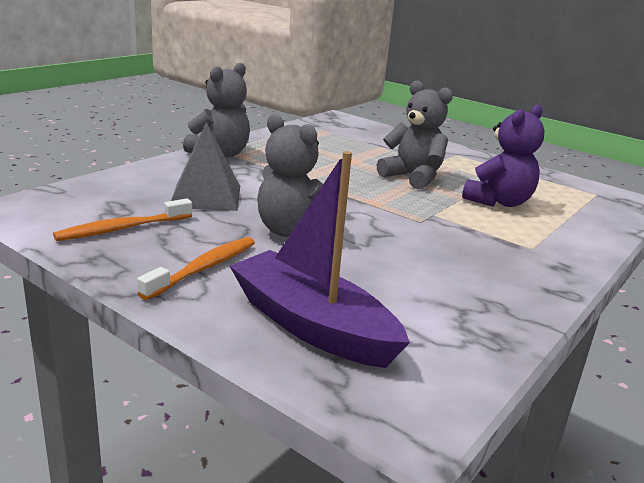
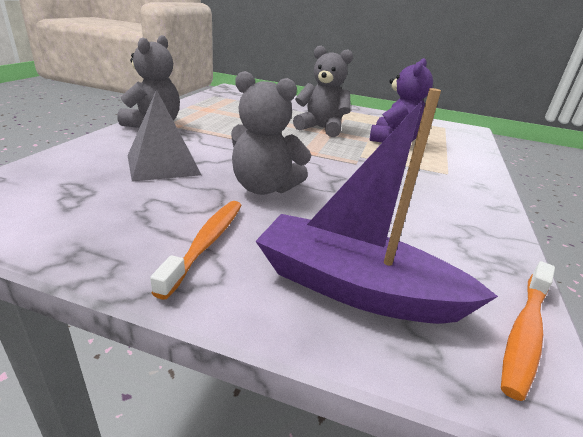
camera: 20 degrees left, 5 degrees up
orange toothbrush [53,199,192,241] -> orange toothbrush moved to [501,261,555,401]

